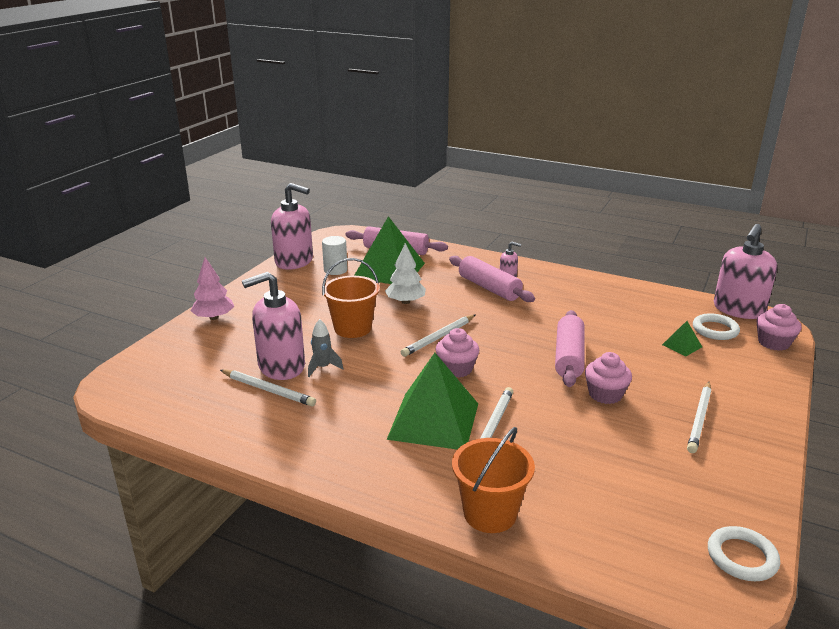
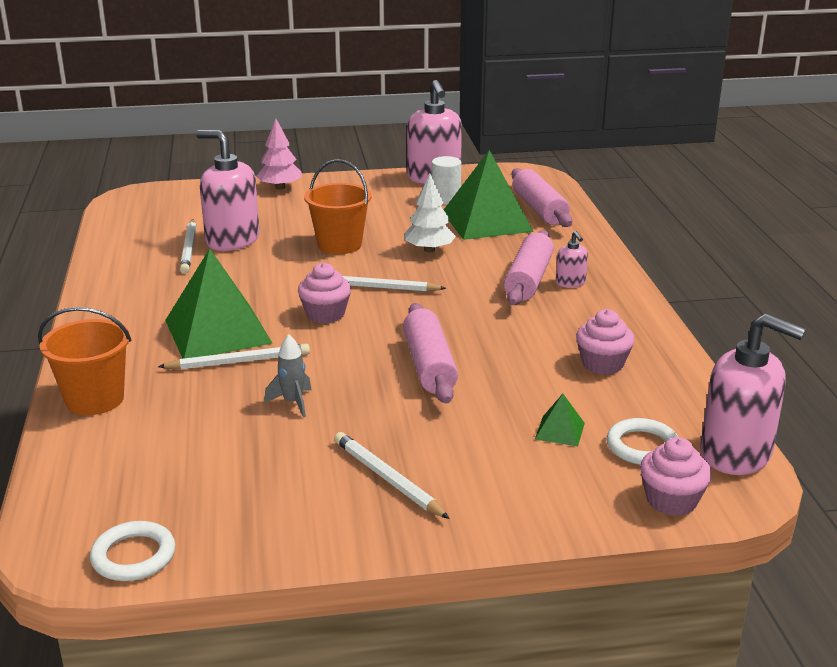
camera: 55 degrees right, 0 degrees up
grey rocket [308,319,343,377] -> grey rocket moved to [264,334,312,418]
pink rolling pin [555,310,585,387] -> pink rolling pin turned 75 degrees counterclockwise [403,303,458,403]
pink cupcake [585,352,632,404] -> pink cupcake moved to [576,309,635,375]
white pencil [687,382,711,453] -> white pencil turned 60 degrees clockwise [334,432,450,519]
pink soap dispenser [714,224,777,319] -> pink soap dispenser turned 150 degrees counterclockwise [700,313,806,475]

